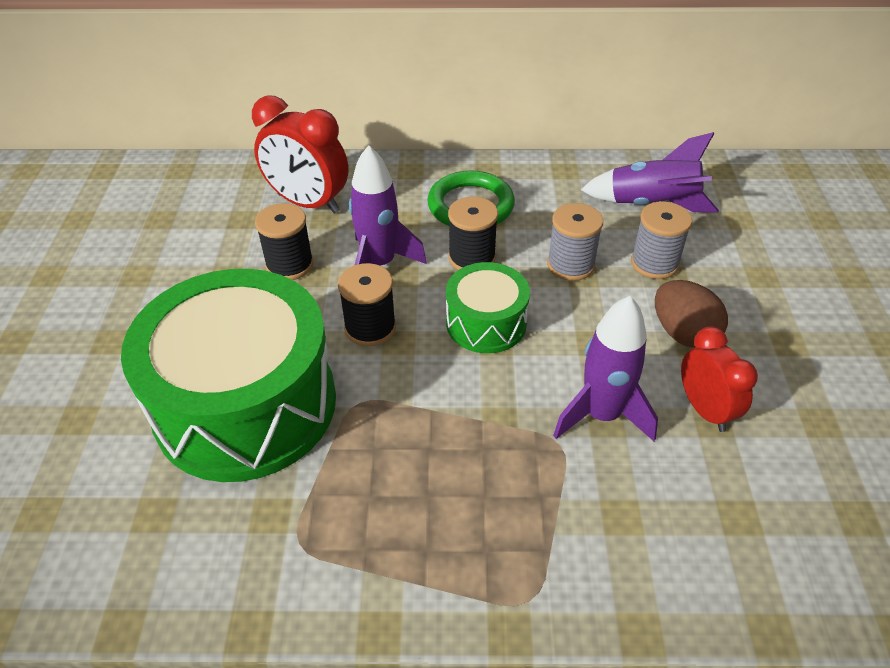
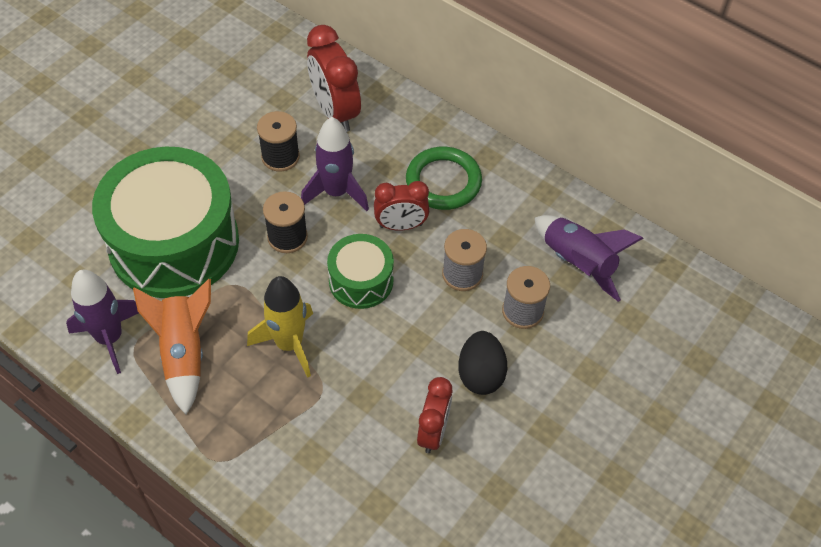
camera: 35 degrees right, 10 degrees up
black spool [448,197,498,270] -> red clock [374,181,429,231]
purple rocket [553,296,658,441] -> purple rocket moved to [66,270,139,374]
brown egg [655,280,728,348] -> black egg [458,331,507,395]
none -> orange rocket [133,279,211,414]
none -> yellow rocket [247,276,313,378]

